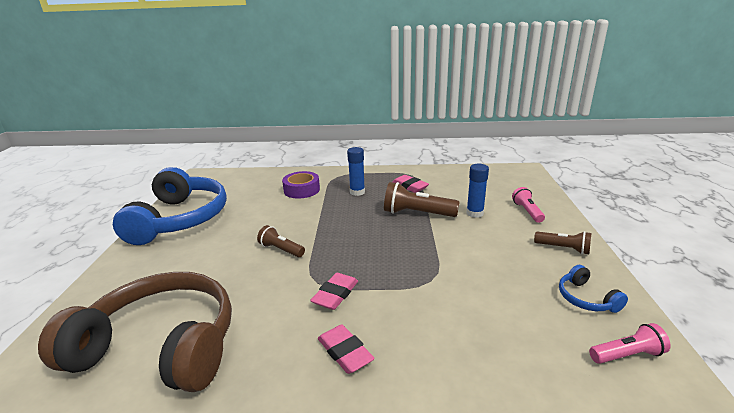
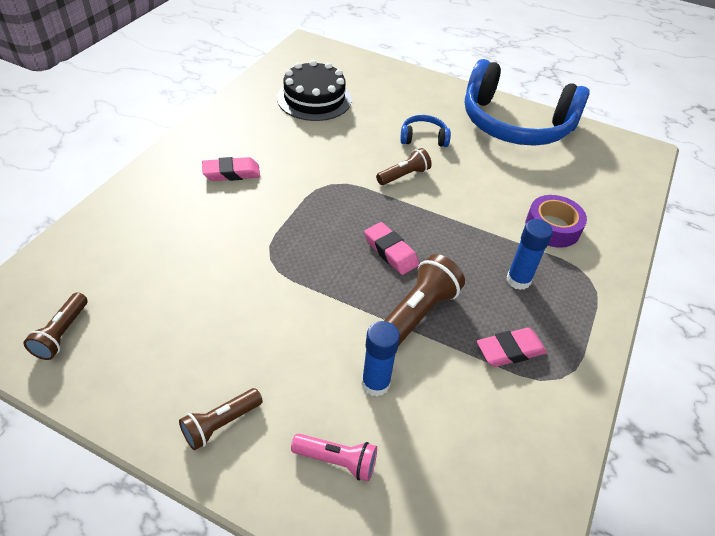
camera: 110 degrees right, 20 degrees up
brown headphones [38,272,232,392] -> black cake [277,60,352,121]
pink eraser [310,273,358,310] -> pink eraser moved to [364,222,419,275]
blue headphones [559,265,628,313] -> blue headphones moved to [400,115,451,147]
pink flashlight [589,323,670,364] -> brown flashlight [23,292,88,360]

